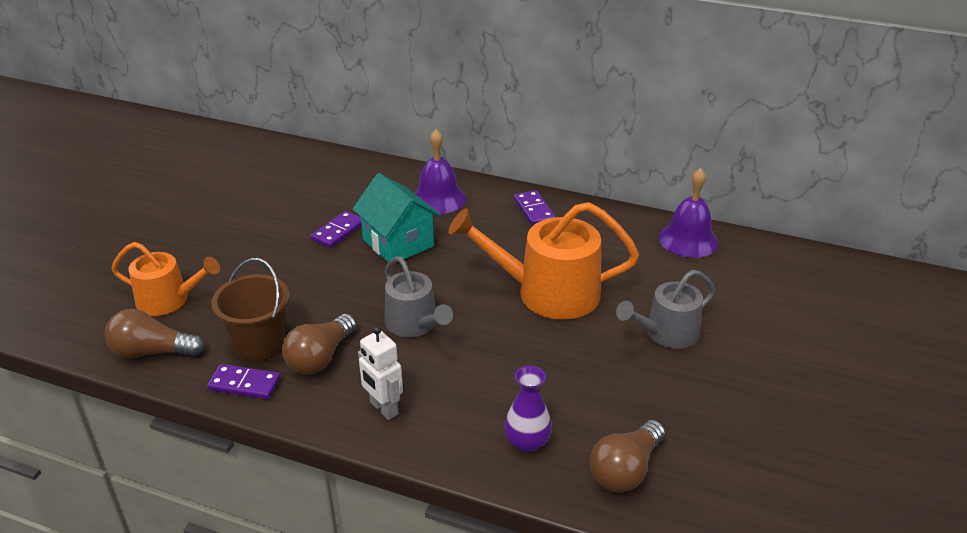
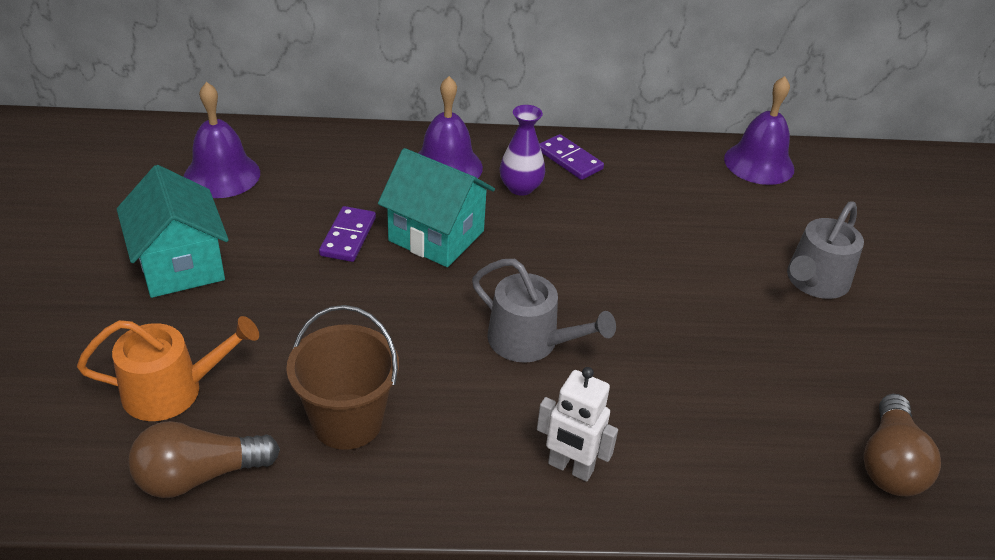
camera: 25 degrees left, 5 degrees up
purple domino [207,364,280,399] -> none
brown light bulb [282,314,356,375] -> none
orange watering can [448,202,639,320] -> none
purple vase [504,366,552,452] -> purple vase moved to [500,105,545,196]
none -> turquoise house [117,165,229,298]
none -> purple bell [184,82,260,198]

